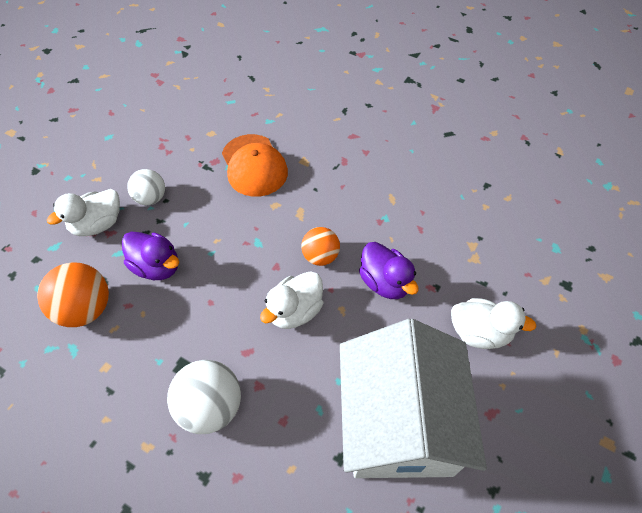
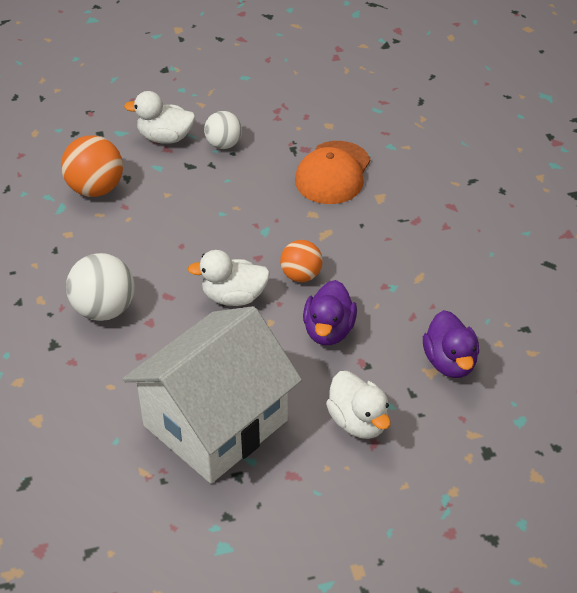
camera: 45 degrees right, 10 degrees down
purple duck [122,232,179,280] -> purple duck moved to [423,310,479,378]

